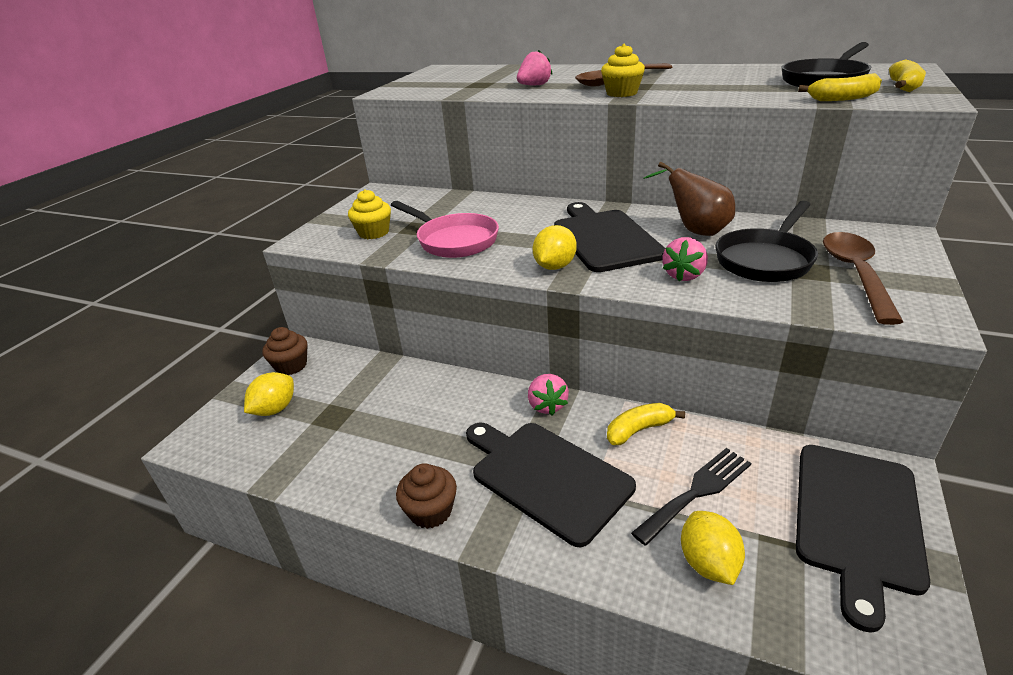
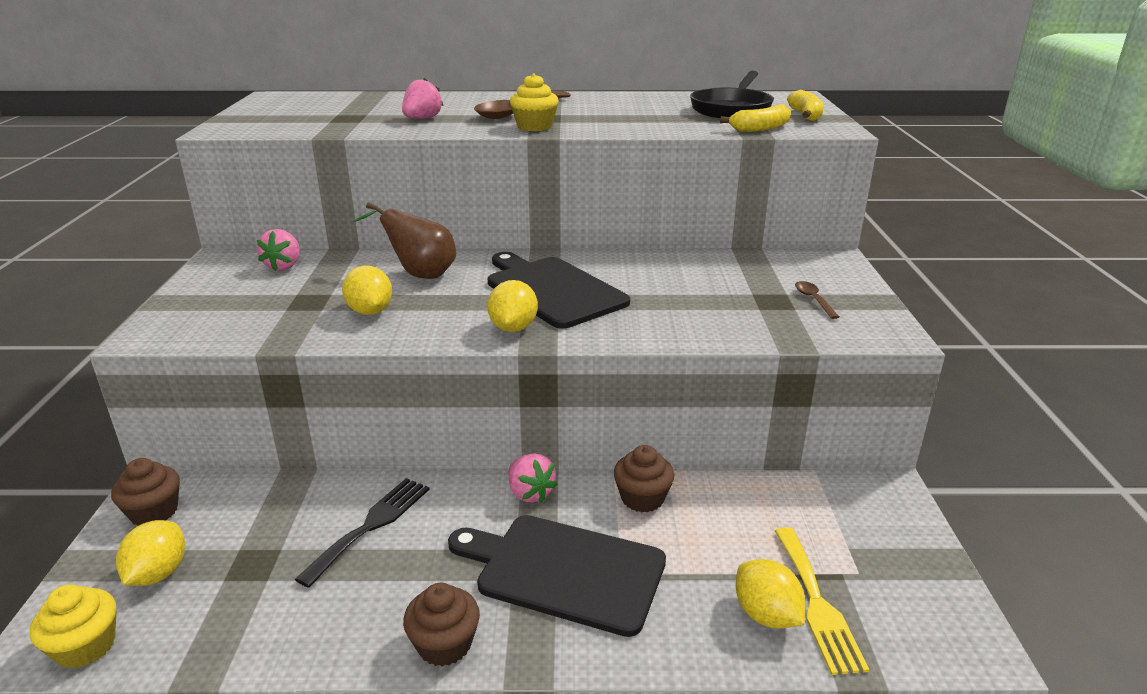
camera: 25 degrees left, 5 degrees down
yellow cupcake [348,189,391,239] -> yellow cupcake moved to [30,585,117,669]
pink pan [391,201,499,258] -> yellow lemon [342,265,392,315]
yellow banana [607,403,685,445] -> brown cupcake [614,445,674,513]
black fork [631,448,751,546] -> black fork moved to [295,478,430,588]
brown pear [643,161,735,236] -> brown pear moved to [353,202,456,279]
pink strawberry [662,237,708,282] -> pink strawberry moved to [257,229,300,271]
black pan [715,201,818,282] -> none
black cutting board [796,445,930,633] -> none
brown spoon [823,232,903,325] -> brown spoon [795,281,839,319], size x0.46
none -> yellow fork [775,527,869,675]

